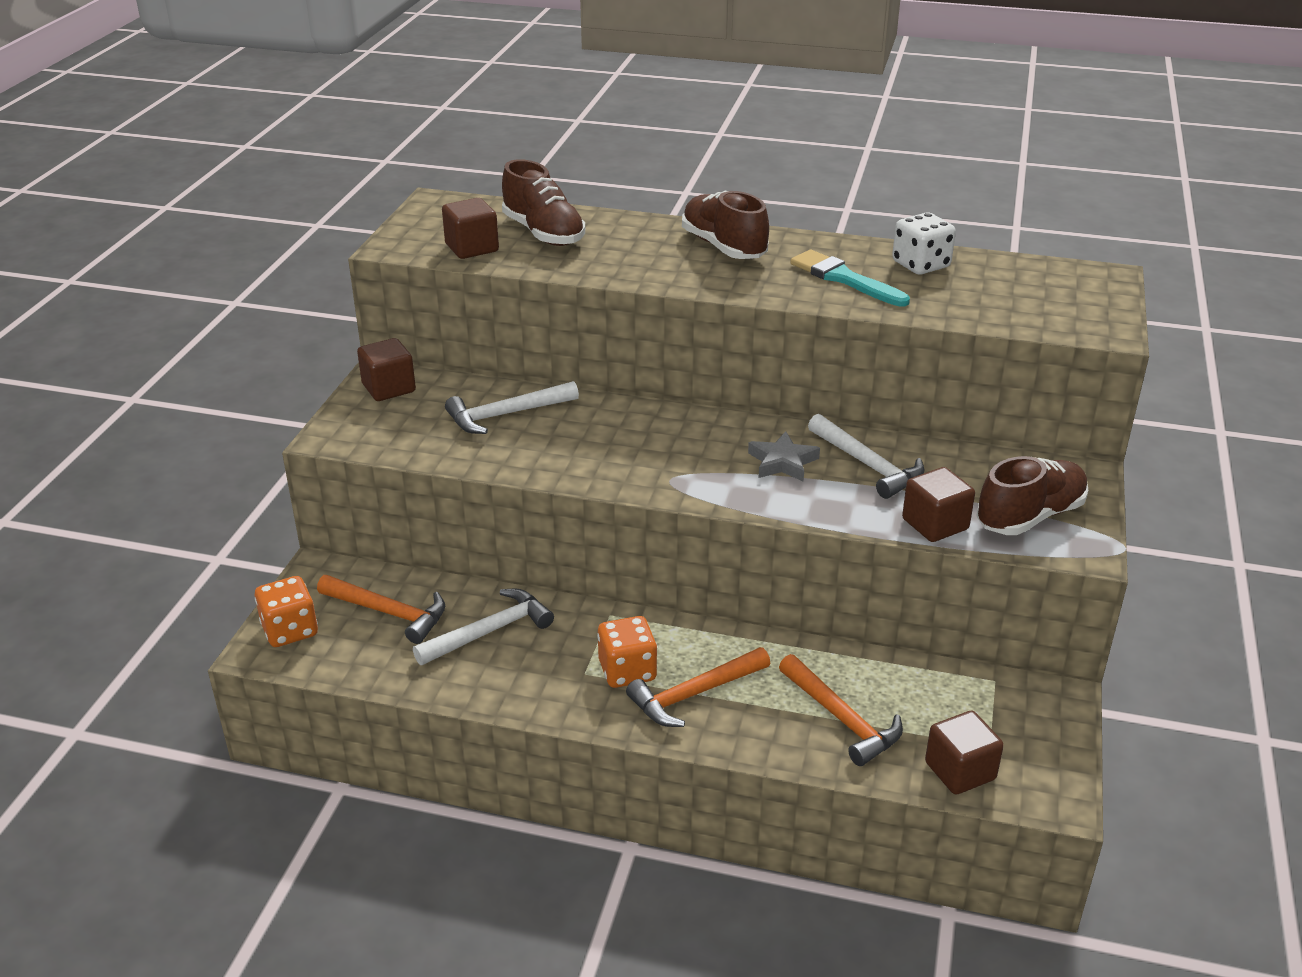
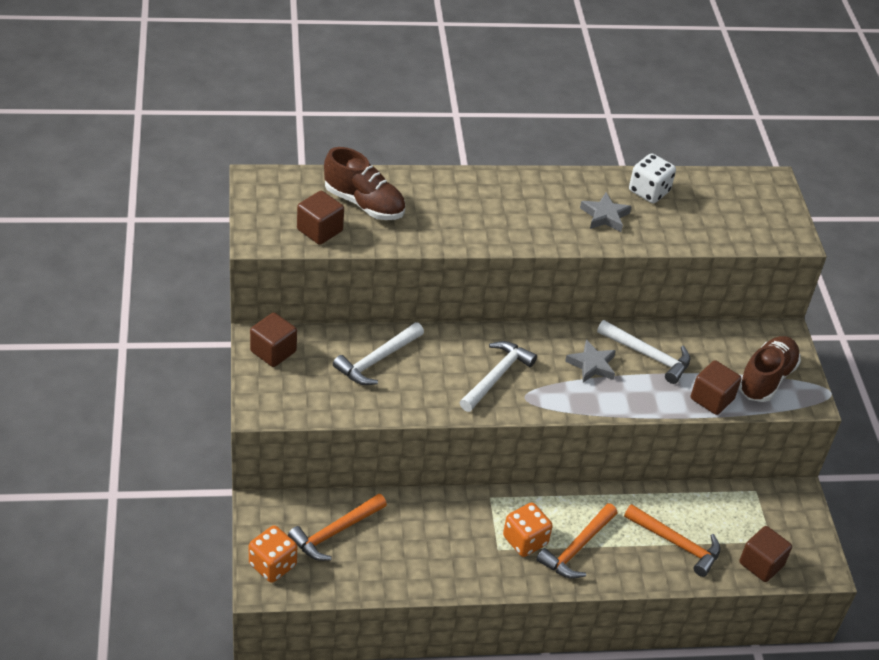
camera: 25 degrees left, 10 degrees up
orange hammer [317,575,445,644] -> orange hammer turned 135 degrees clockwise [288,494,387,561]
white hammer [413,589,554,665] -> white hammer moved to [460,341,537,412]
brown shoe [682,191,769,259] -> none
turquoise brush [790,249,910,307] -> grey star [580,192,632,232]

